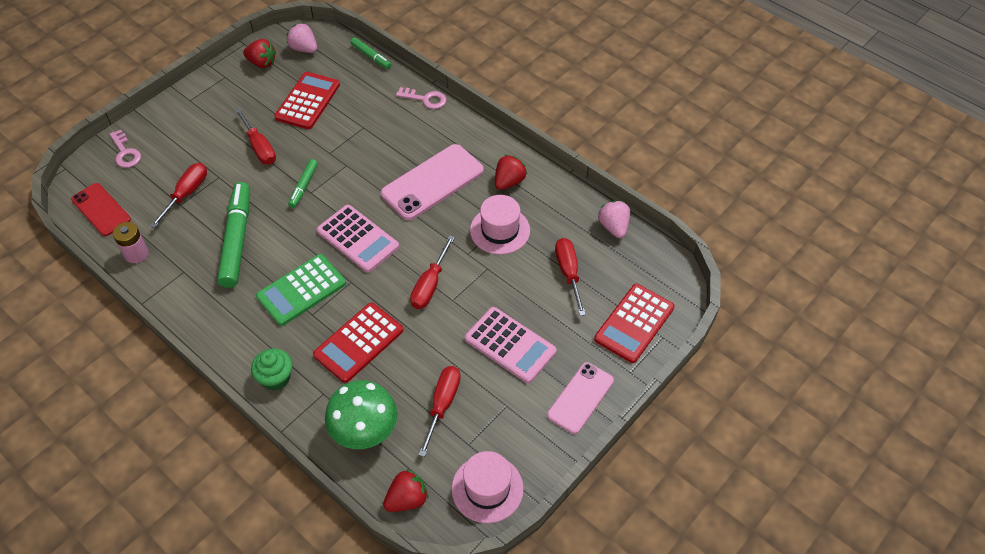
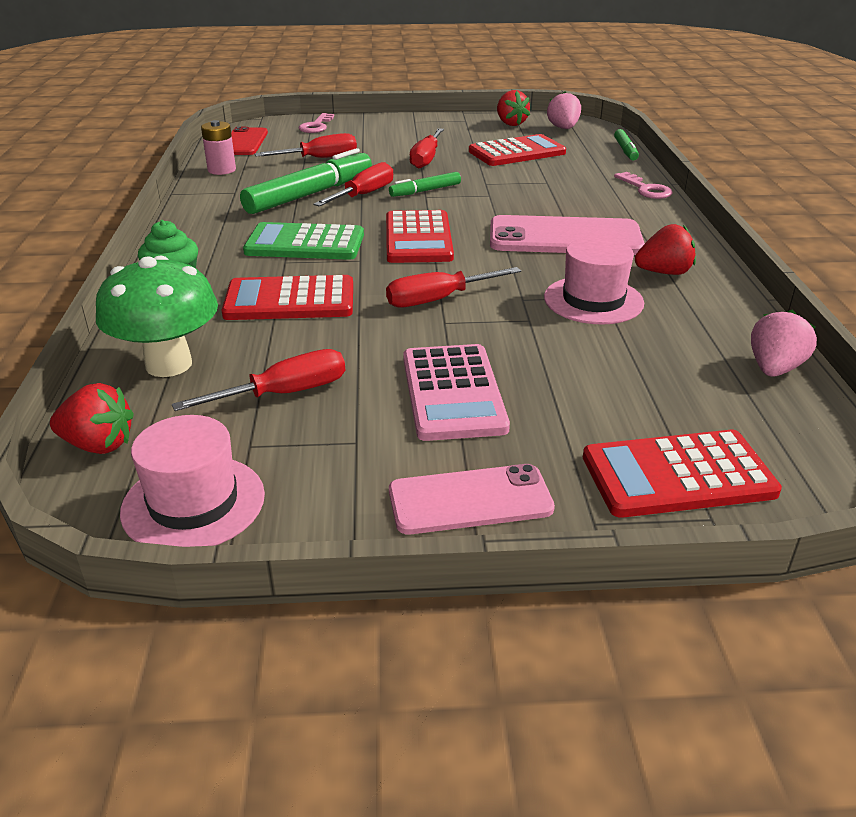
camera: 45 degrees right, 20 degrees down
pink calculator [317,205,399,273] -> red calculator [386,210,454,263]
red screwdriver [555,238,586,316] -> red screwdriver moved to [313,162,393,207]

